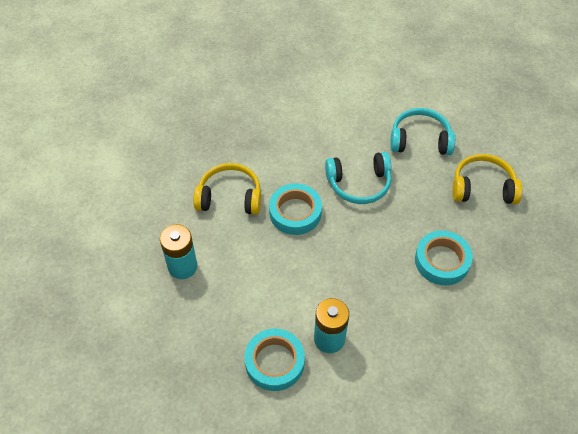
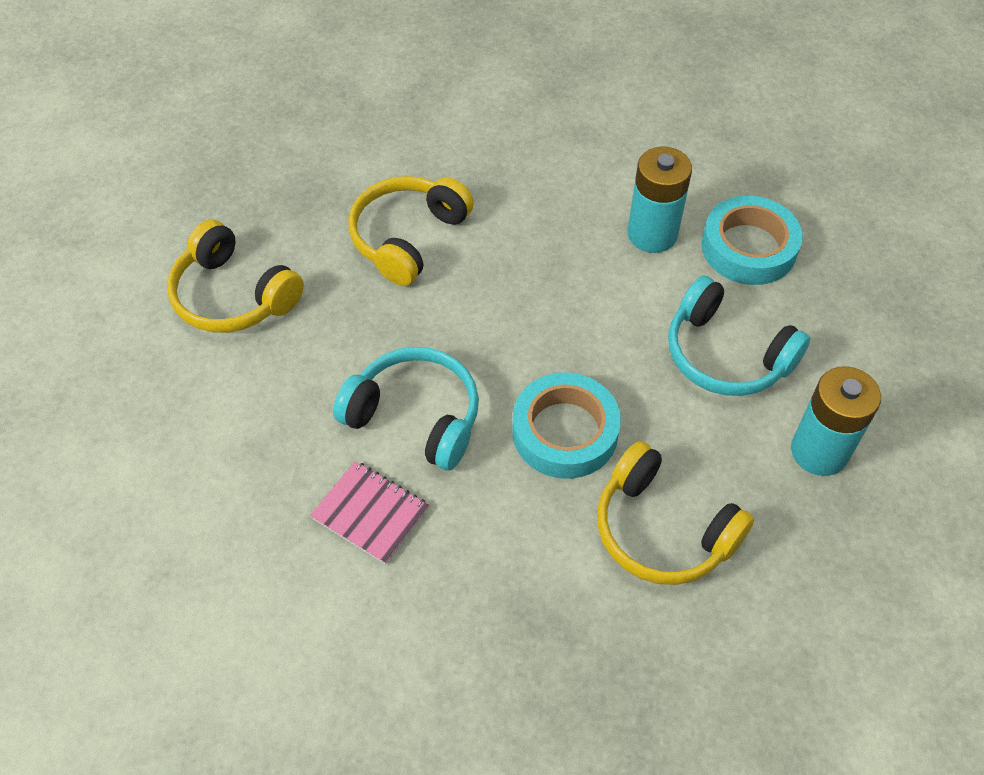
camera: 145 degrees left, 0 degrees up
turquoise headphones [390,108,455,155] -> turquoise headphones moved to [668,276,810,396]
turquoise tape [415,230,473,285] -> yellow headphones [348,176,474,286]
none -> pink notebook [310,461,429,564]

